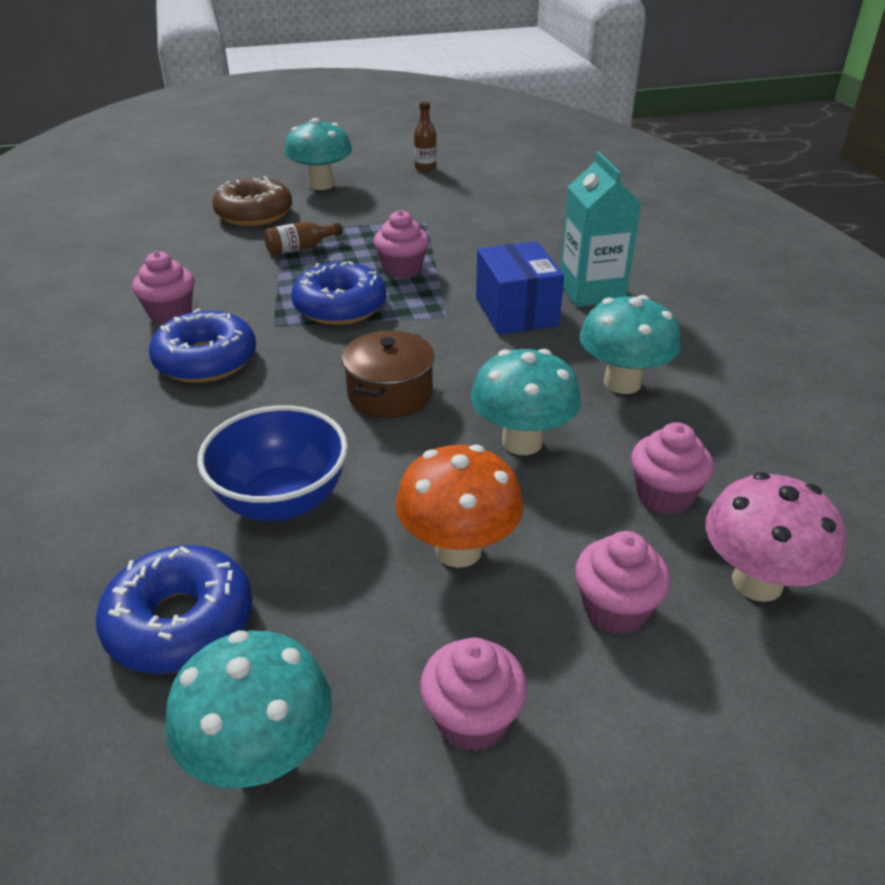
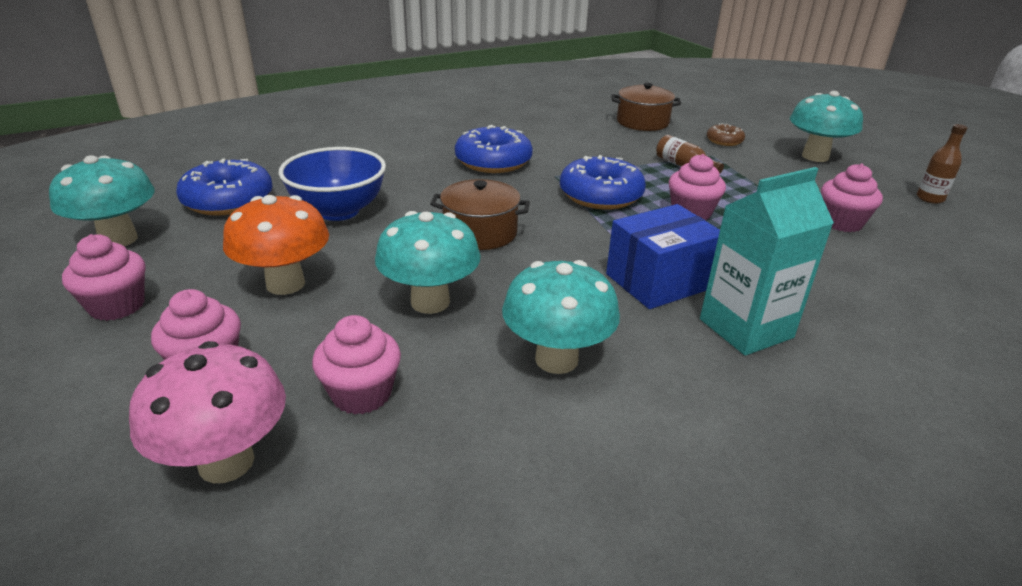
camera: 75 degrees right, 5 degrees down
pink cupcake [132,251,195,324] -> pink cupcake moved to [821,163,883,232]
brown donut [212,176,292,226] -> brown donut [707,123,745,146], size x0.52
none -> brown pot [611,83,681,131]

